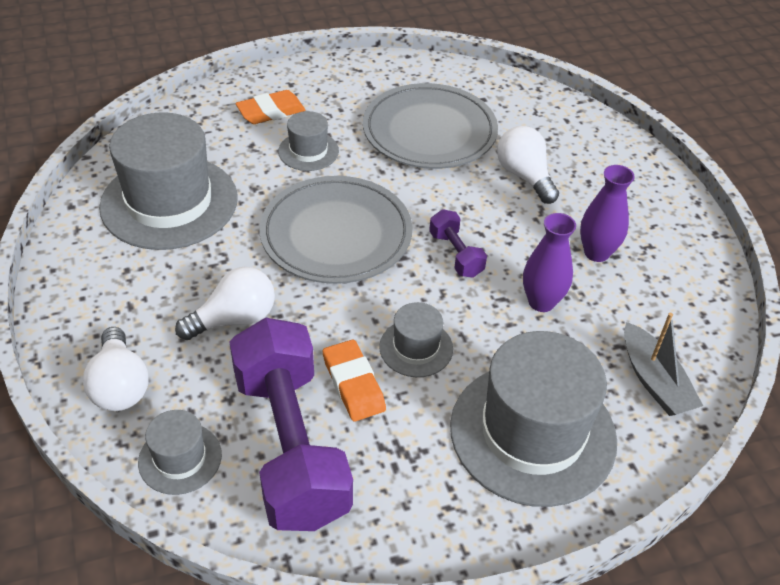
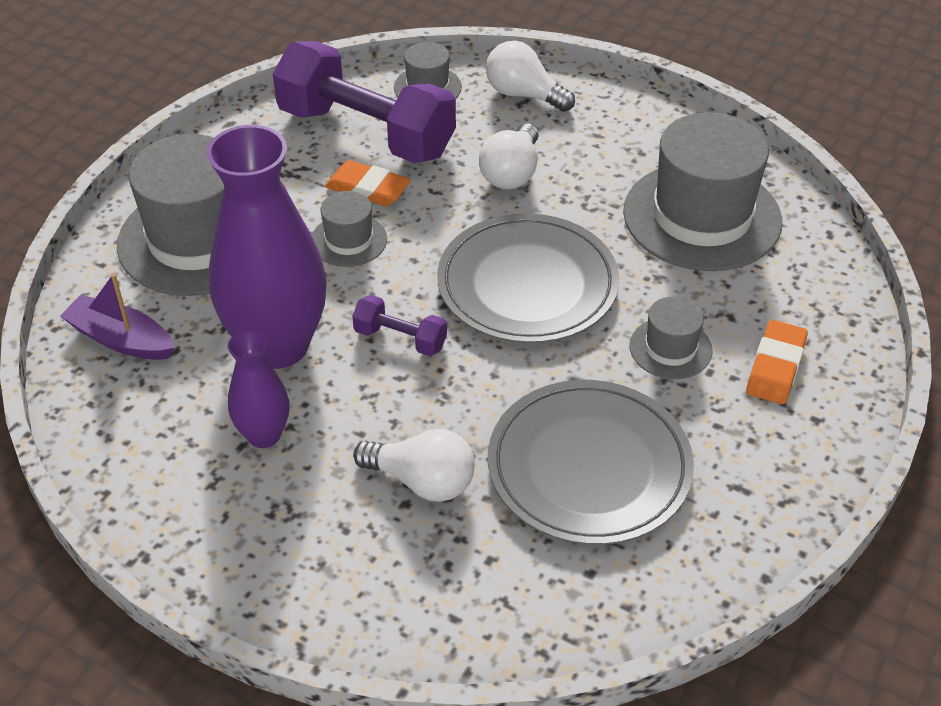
camera: 140 degrees right, 0 degrees up
purple vase [523,213,576,312] -> purple vase [207,125,327,369], size x1.98
grey boat [624,313,703,416] -> purple boat [60,273,175,360]

